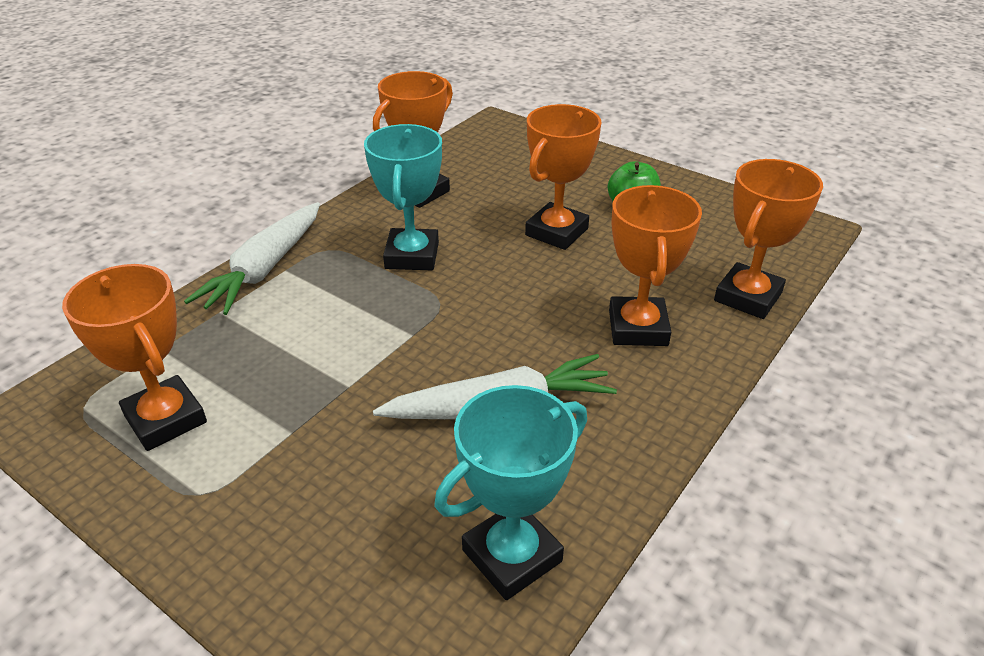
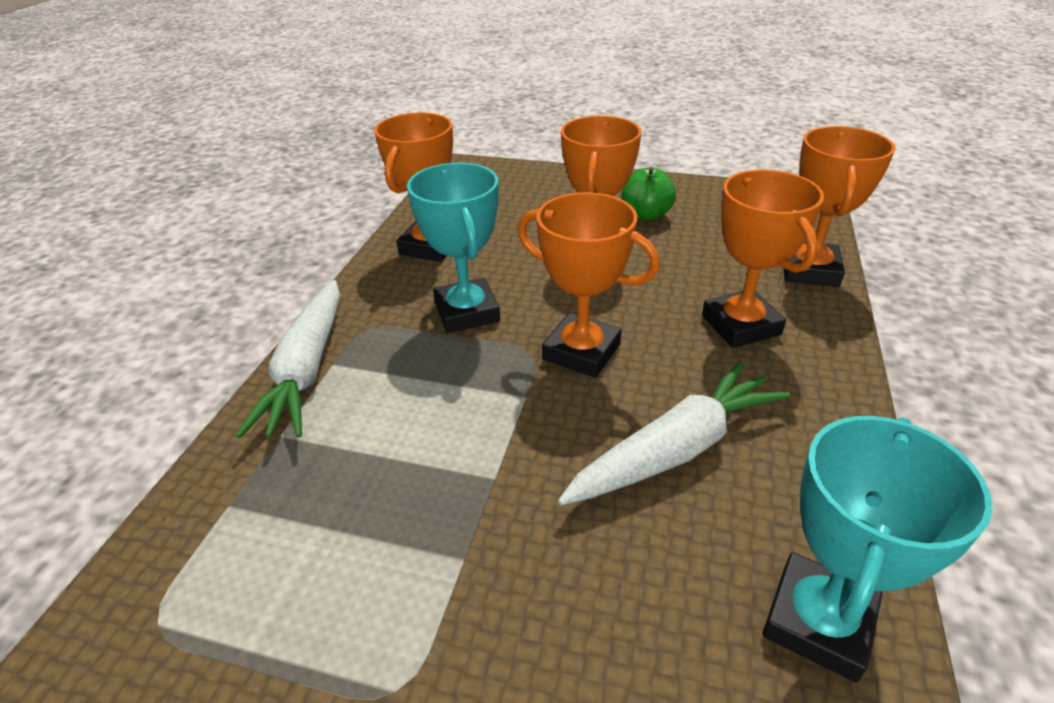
camera: 20 degrees left, 0 degrees up
orange trophy [62,264,207,451] -> orange trophy moved to [517,192,660,378]

